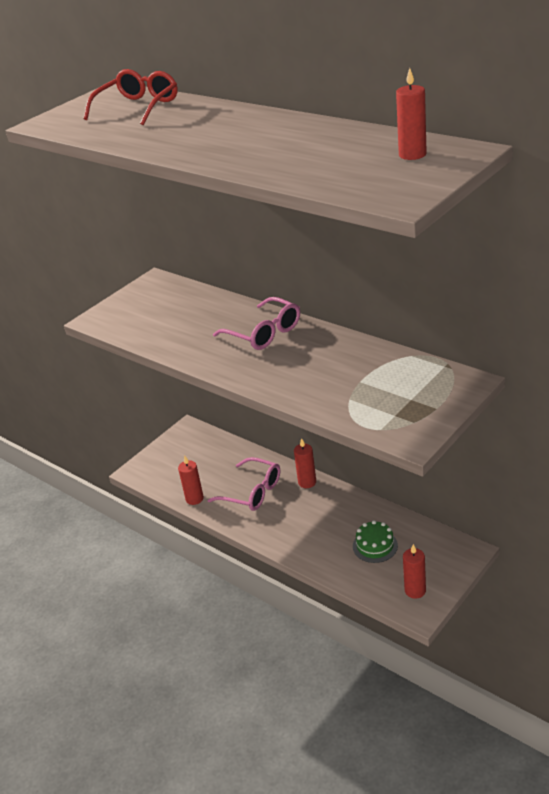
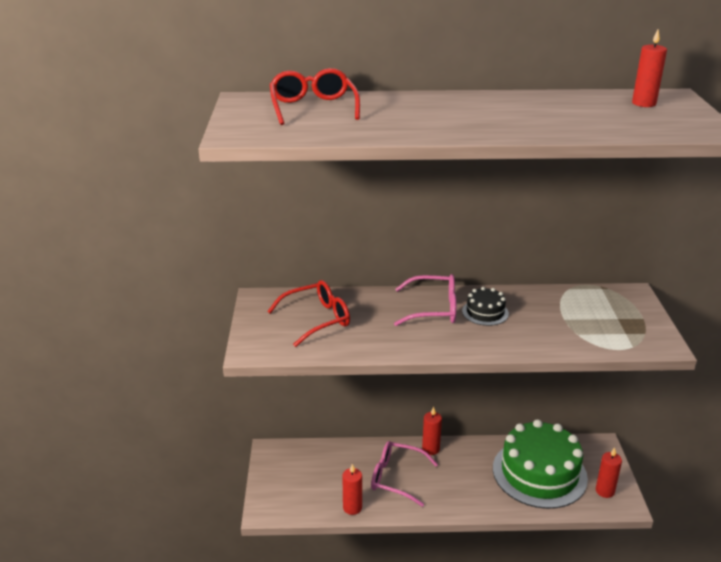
camera: 45 degrees left, 5 degrees down
pink glasses [208,457,280,511] -> pink glasses turned 150 degrees counterclockwise [371,441,438,507]
green cake [353,520,398,563] -> green cake [493,419,588,509], size x2.27
none -> red glasses [267,280,350,347]
none -> black cake [462,287,509,326]

